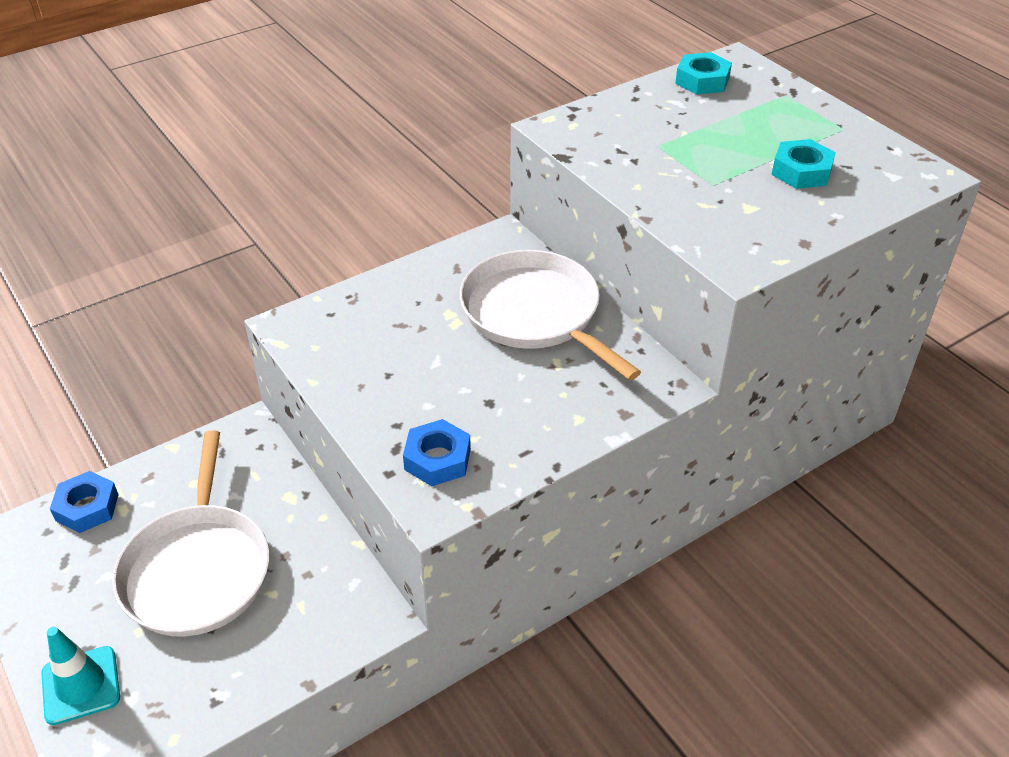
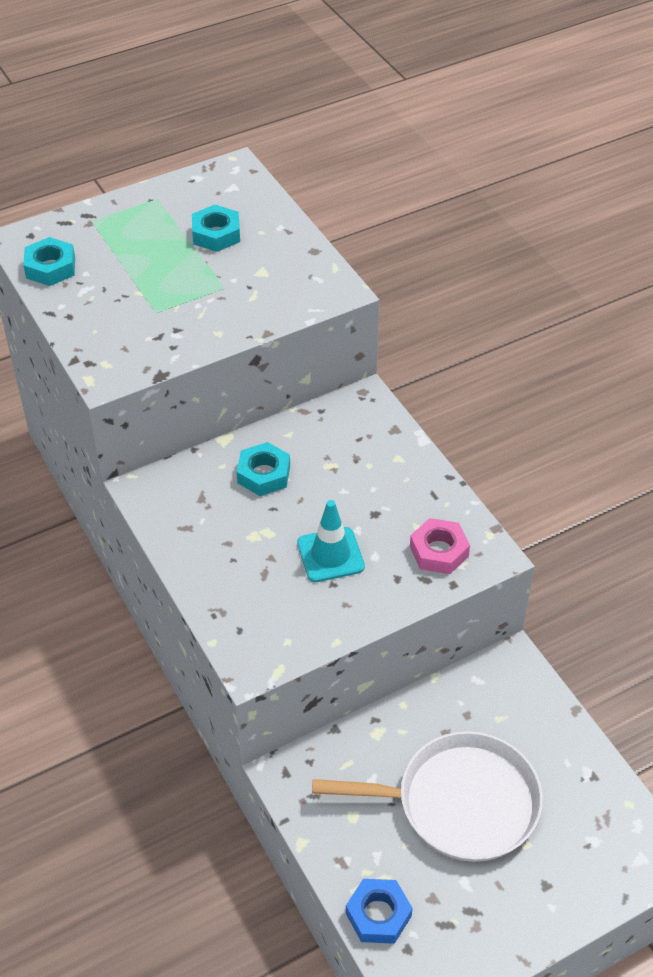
camera: 85 degrees left, 5 degrees up
turquoise traffic cone [41,627,120,725] -> turquoise traffic cone moved to [297,500,365,582]
blue nut [403,419,471,486] -> pink nut [410,518,470,574]
white pan [460,250,641,381] -> turquoise nut [237,442,290,496]

